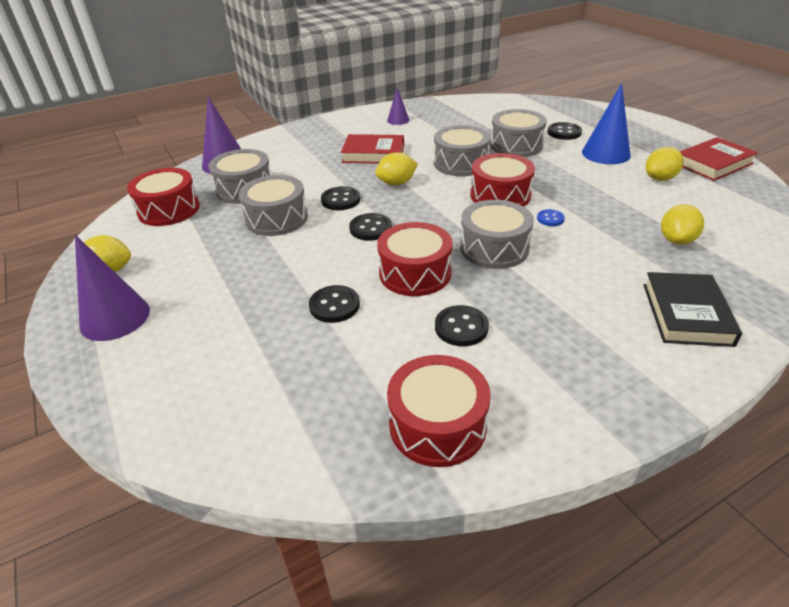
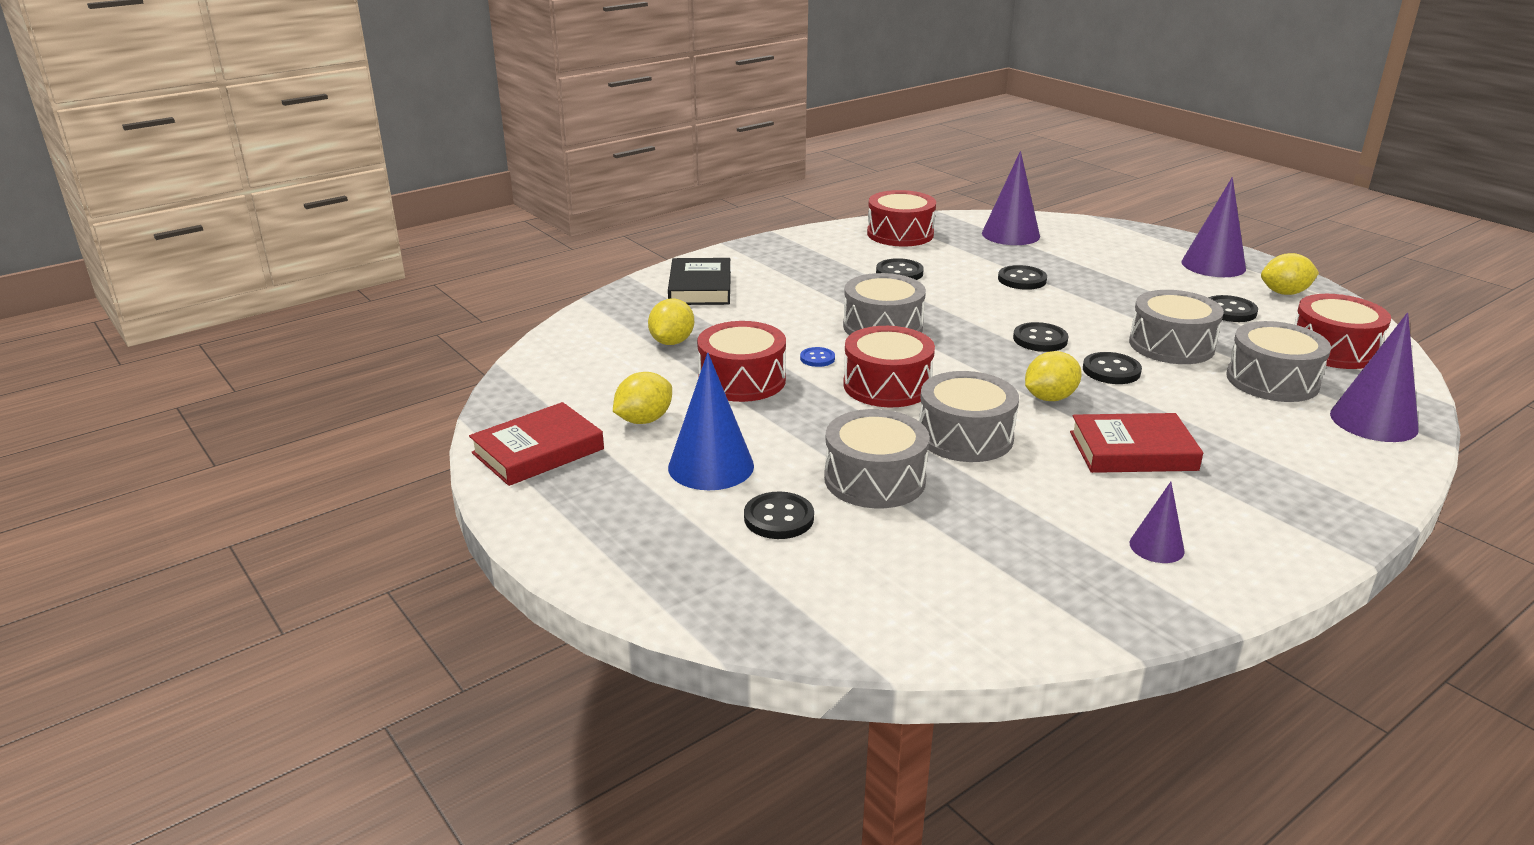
camera: 170 degrees right, 10 degrees down
red drum [377,222,453,296] -> red drum moved to [697,321,786,402]
none -> purple cone [982,151,1040,245]
none -> black button [1208,295,1258,322]

